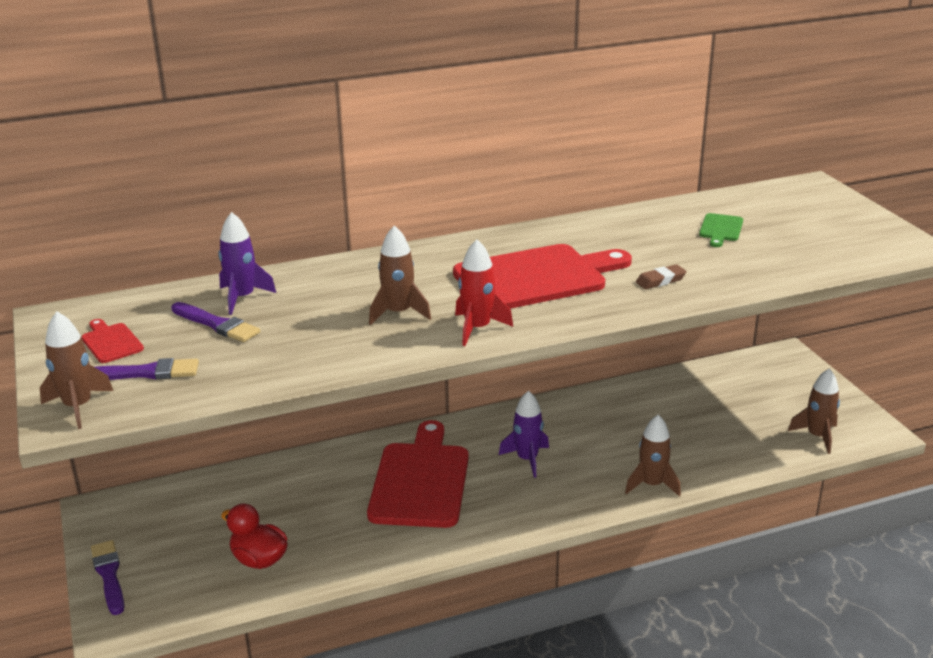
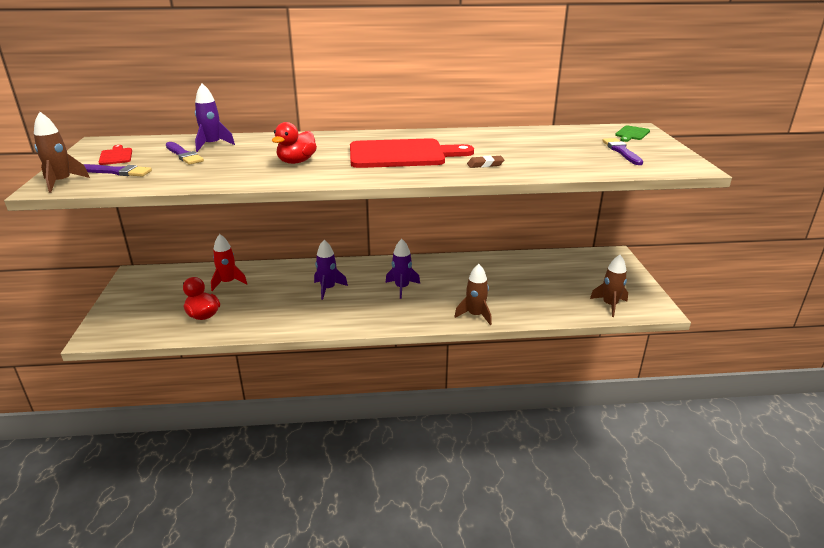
camera: 15 degrees right, 0 degrees up
purple brush [91,540,124,615] -> purple brush moved to [602,138,643,165]
red cutting board [367,420,469,528] -> purple rocket [314,240,348,300]
brown rocket [369,225,431,325] -> red duck [272,122,317,164]
red rocket [455,239,513,346] -> red rocket moved to [211,234,247,291]
green cutting board [699,213,743,247] -> green cutting board moved to [615,125,650,142]

